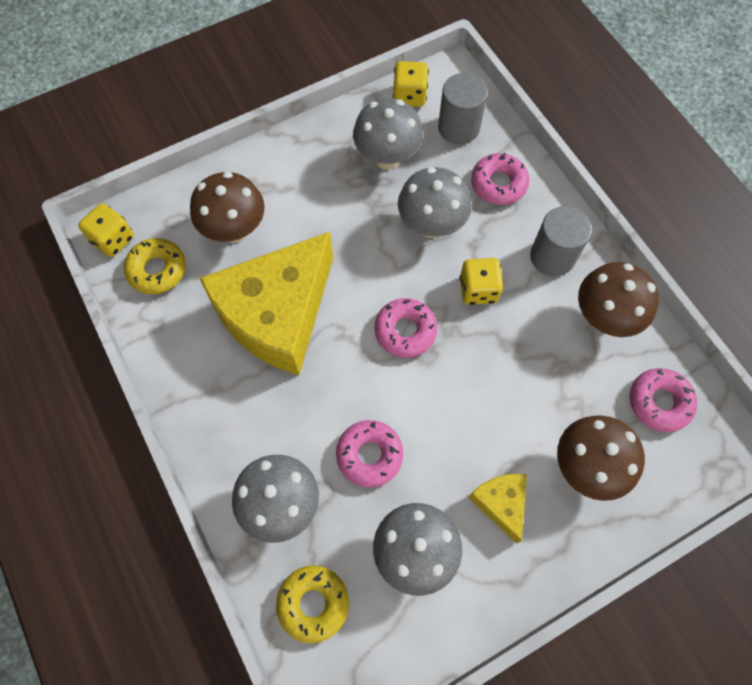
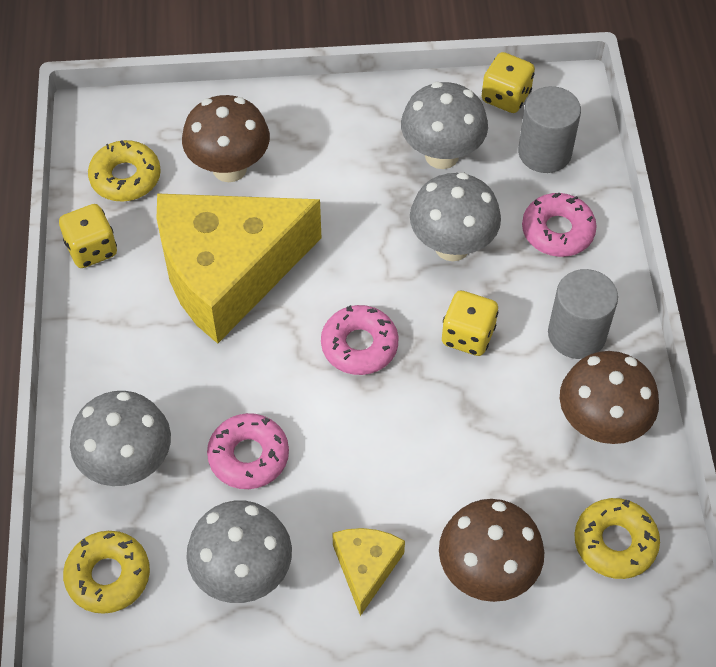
camera: 25 degrees right, 10 degrees down
yellow dice [78,203,134,257] -> yellow dice moved to [59,204,117,268]
pink donut [630,368,697,432] -> yellow donut [574,498,660,579]

